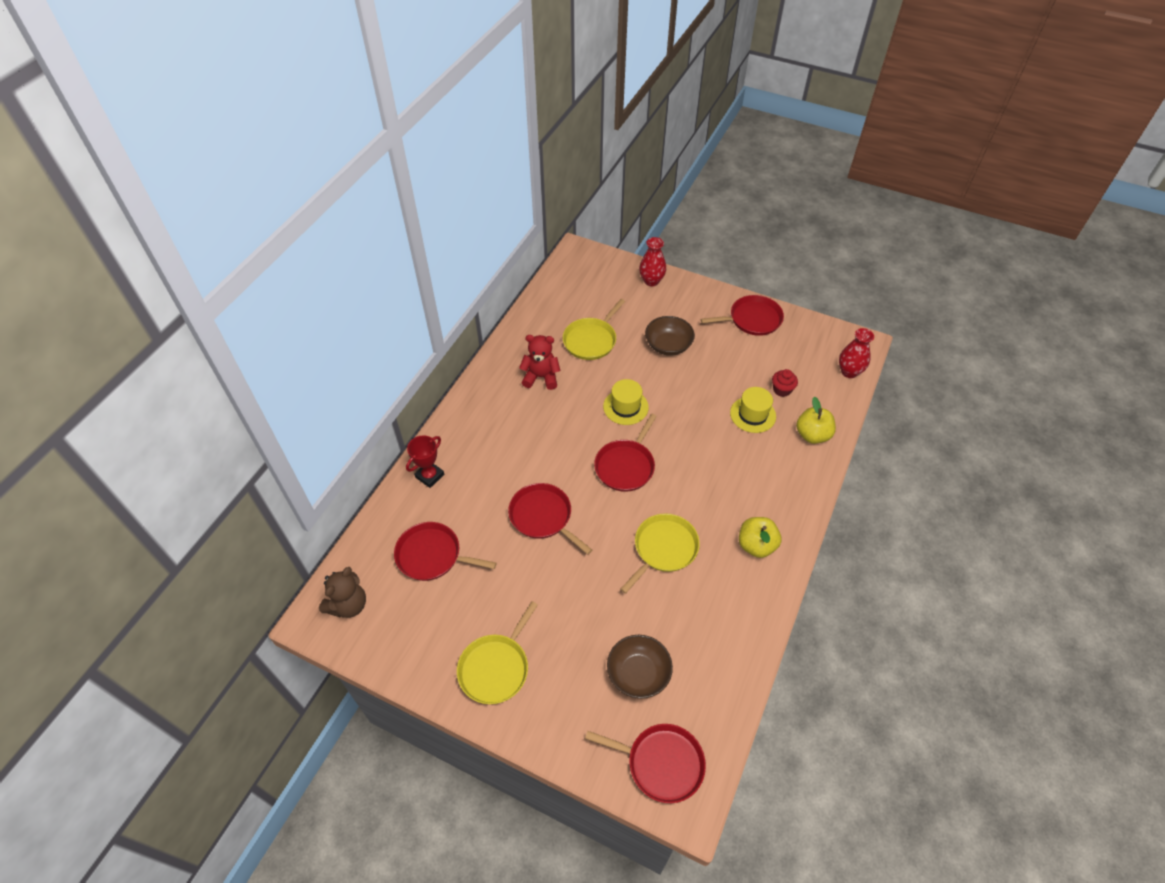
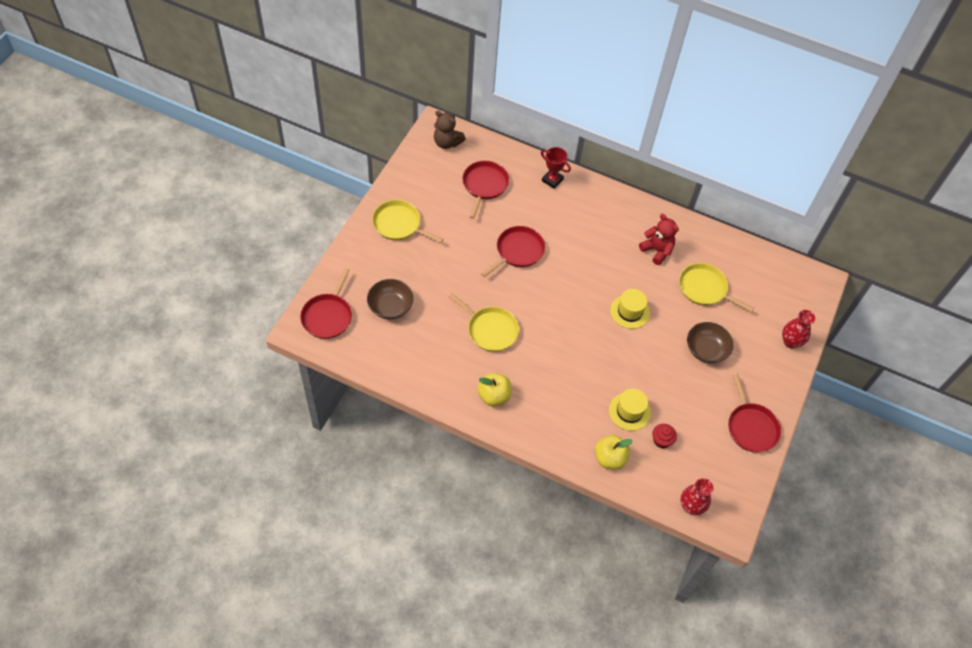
camera: 85 degrees right, 5 degrees up
red teddy bear [519,335,561,390] -> red teddy bear turned 45 degrees counterclockwise [639,214,679,265]
red pan [594,413,657,492] -> none

